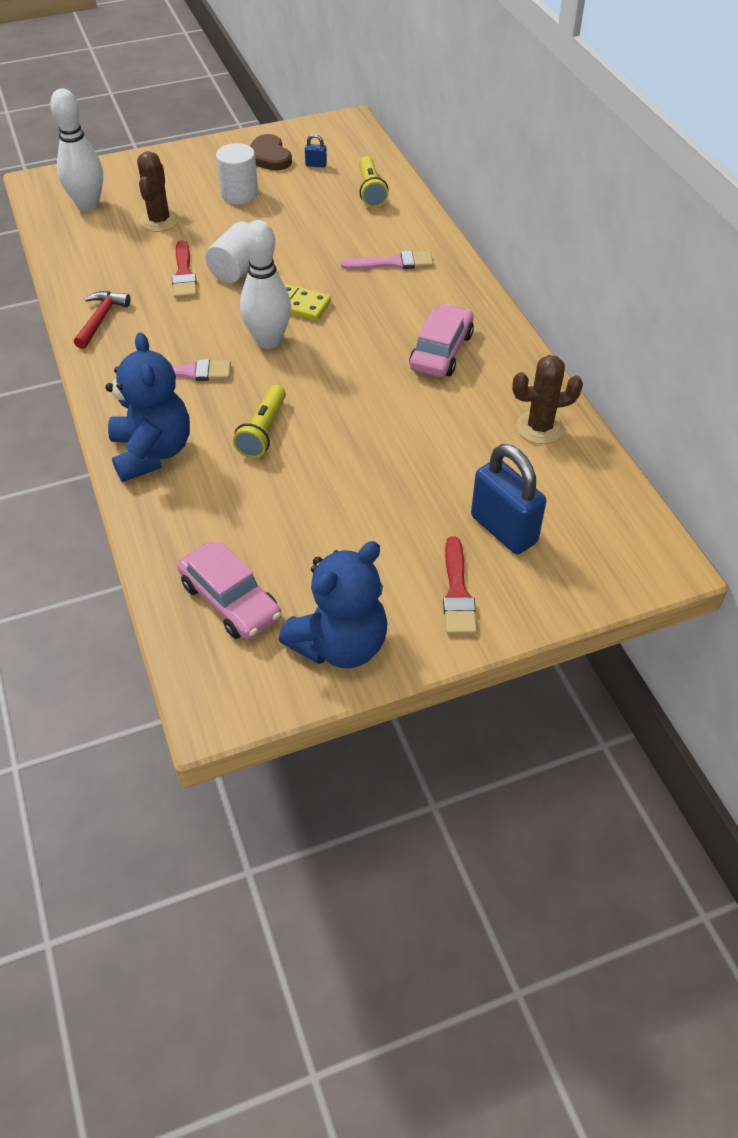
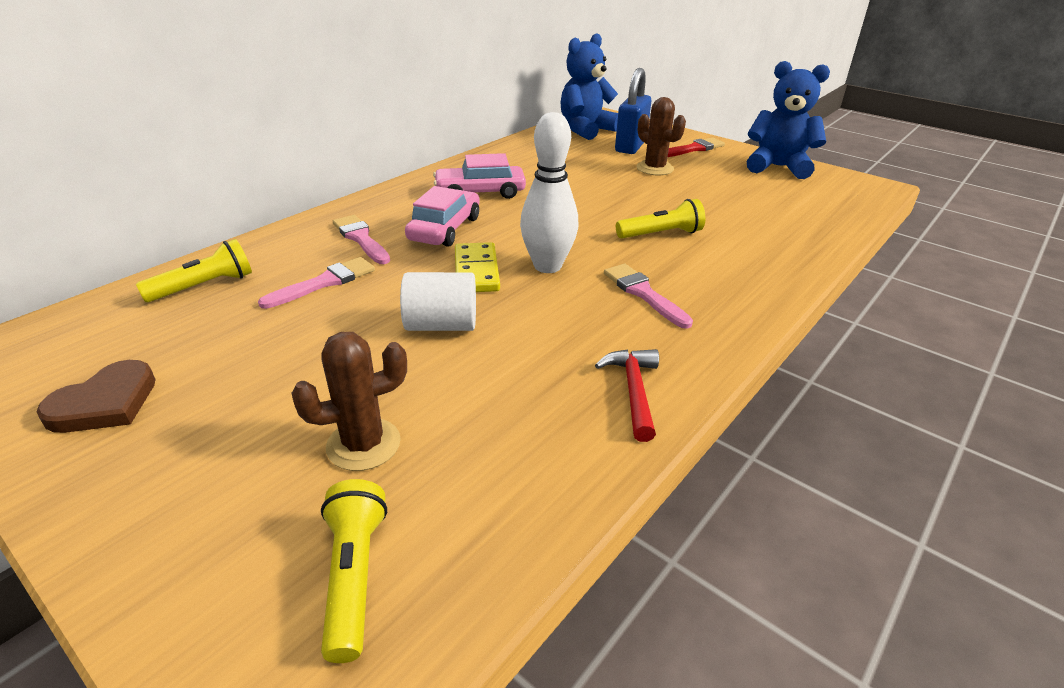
camera: 120 degrees left, 15 degrees down
white bowling pin [50,89,103,211] -> yellow flashlight [321,479,387,663]
red hammer [74,291,131,349] -> red hammer turned 105 degrees clockwise [595,349,659,442]
blue teddy bear [106,332,190,482] -> blue teddy bear moved to [560,33,618,140]
red brush [172,240,197,298] -> none
pink car [177,541,282,640] -> pink car moved to [405,186,479,247]
white cylinder [216,143,258,204] -> none
blue padlock [305,134,327,168] -> none
brown cactus [512,355,583,444] -> brown cactus moved to [636,97,686,175]
none -> pink brush [258,257,375,309]

